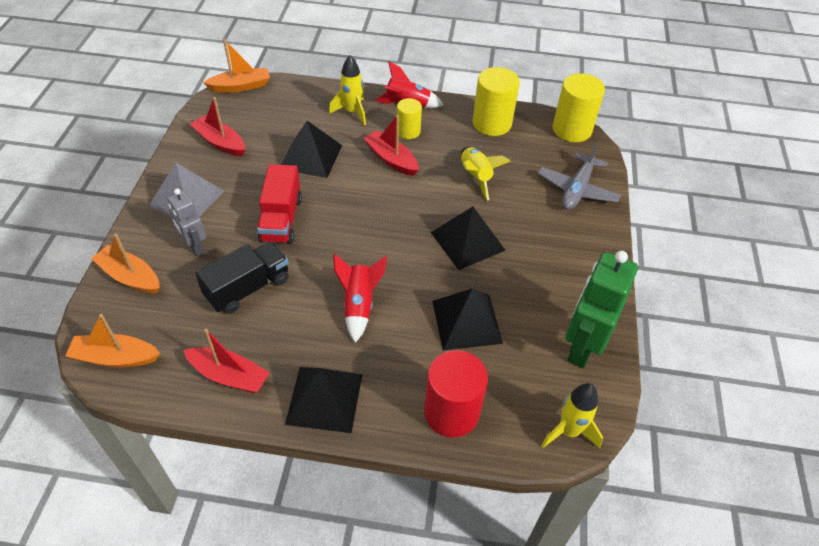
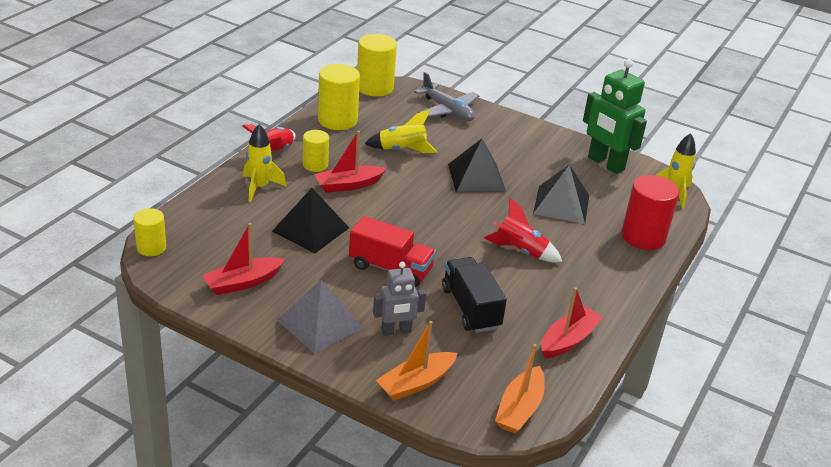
camera: 70 degrees left, 15 degrees down
orange boat [203,39,270,93] -> yellow cylinder [134,208,166,256]
black pyramid [285,367,362,433] -> none

